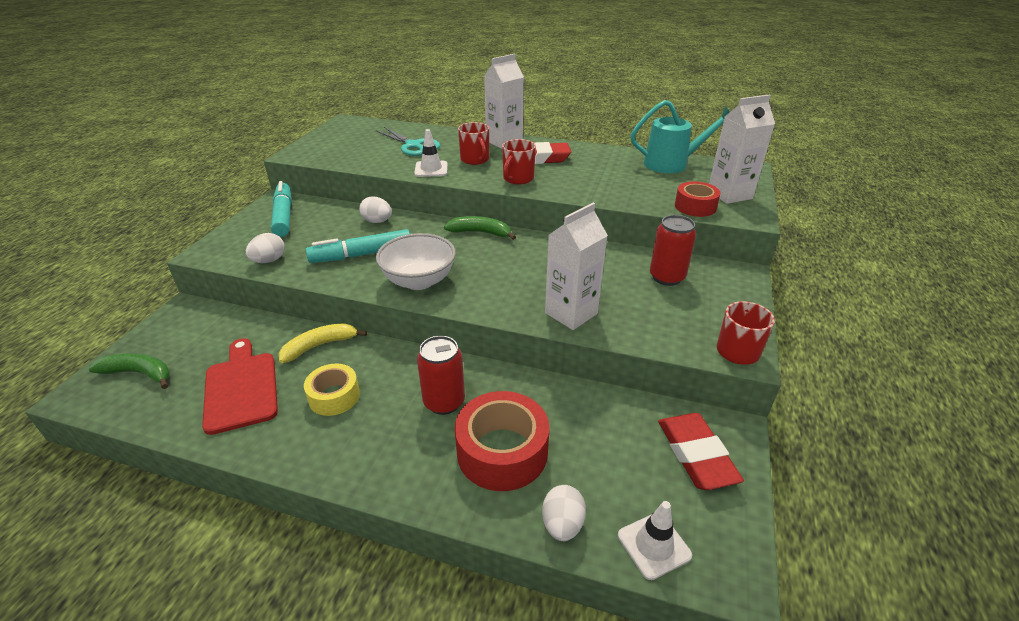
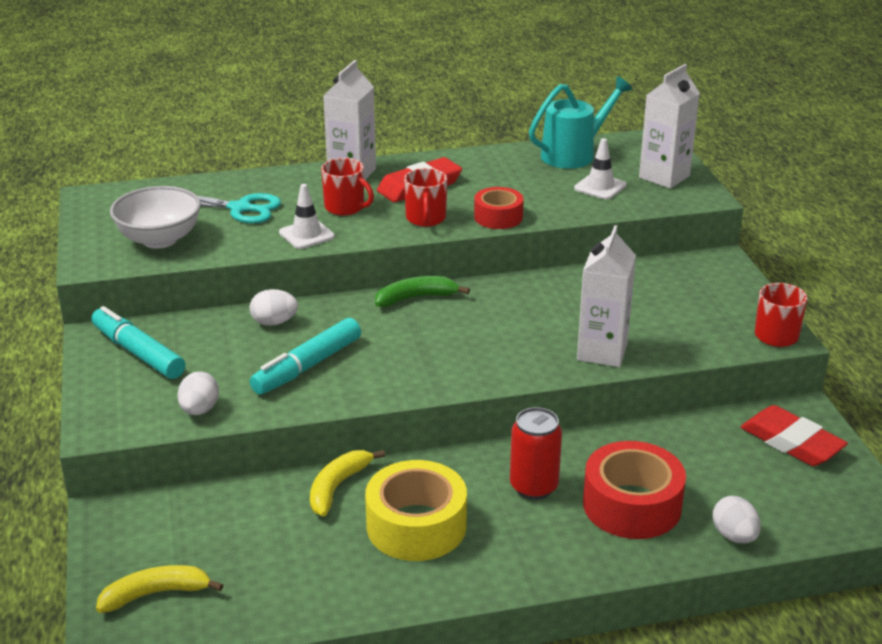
camera: 30 degrees left, 5 degrees down
green banana [89,353,170,389] -> yellow banana [96,565,223,613]
red cutting board [202,338,278,435] -> none
yellow tape [304,364,360,416] -> yellow tape [365,460,467,561], size x1.65
white bowl [376,233,456,290] -> white bowl moved to [110,186,201,249]
white traffic cone [618,501,692,580] -> white traffic cone moved to [574,138,627,200]
red can [650,215,696,286] -> none
red tape [675,181,720,217] -> red tape moved to [474,187,524,229]

